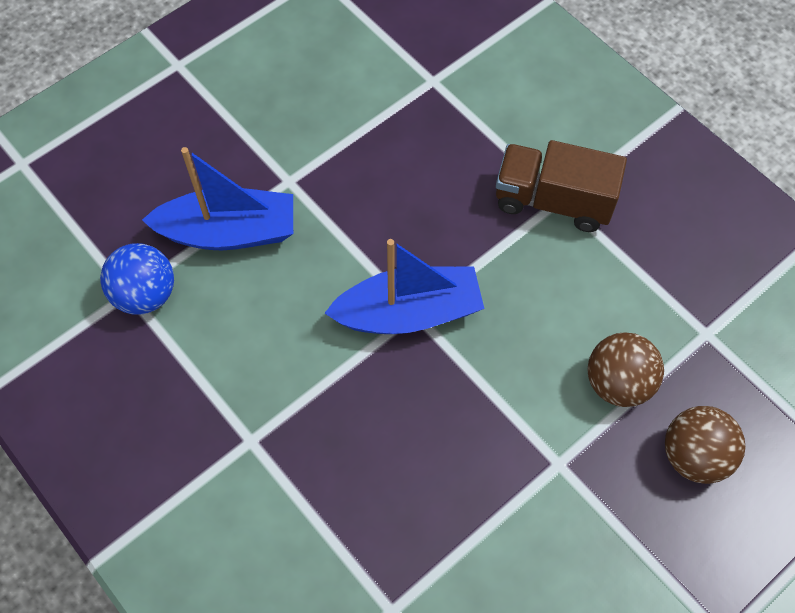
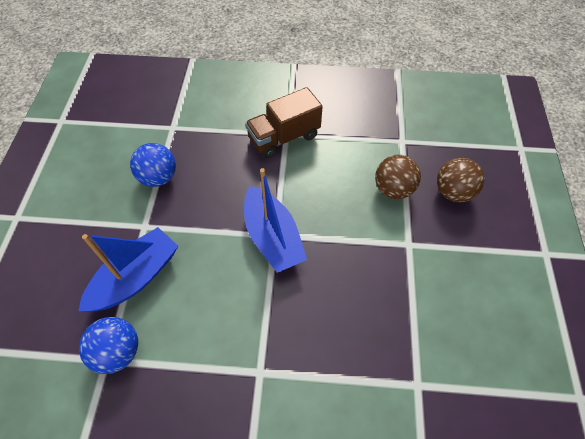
camera: 45 degrees left, 5 degrees down
blue boat [324,239,484,334] -> blue boat turned 120 degrees clockwise [244,168,307,273]
none -> blue ball [130,143,176,187]

